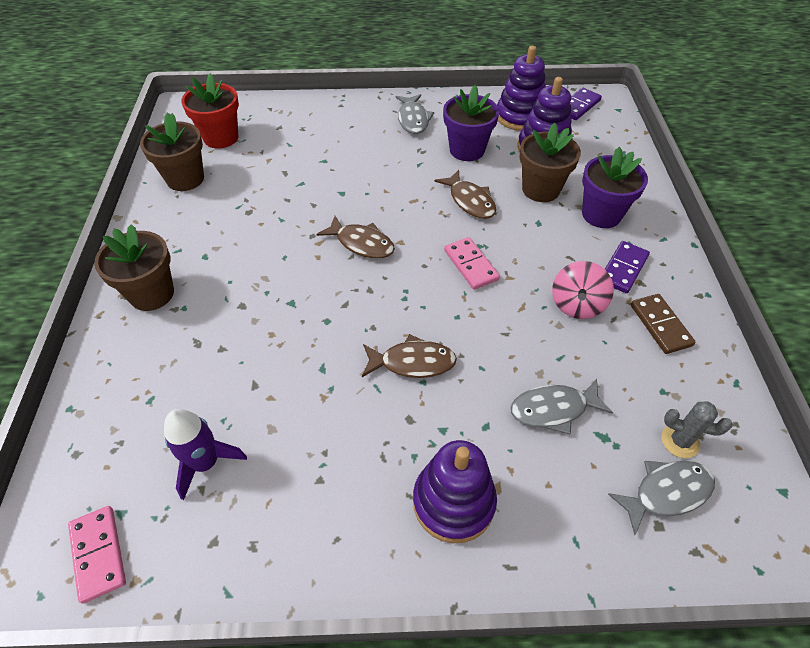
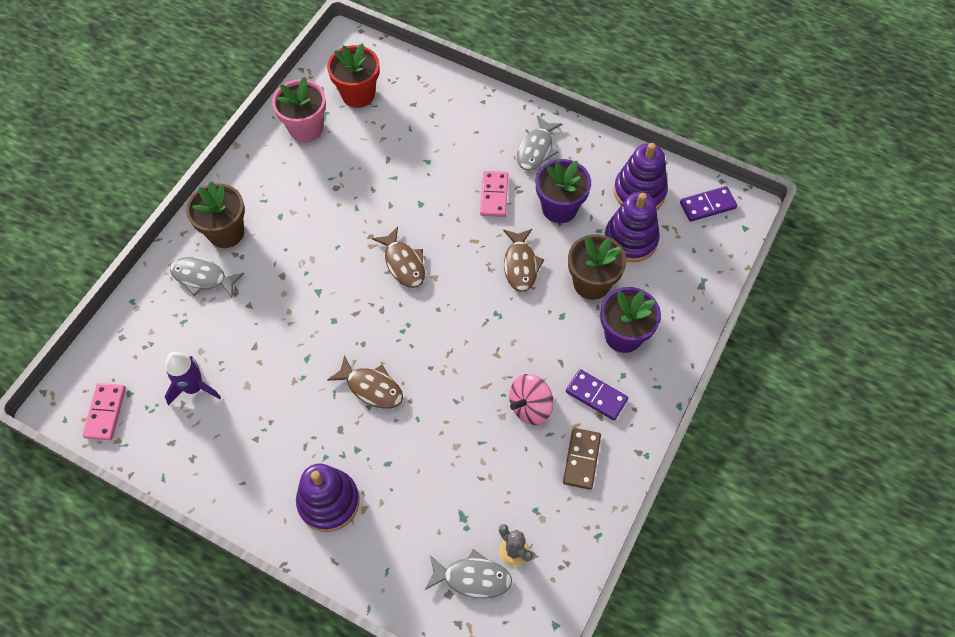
camera: 30 degrees right, 10 degrees up
brown flower pot [140,112,204,191] -> pink flower pot [272,77,326,142]
pink domino [444,237,500,290] -> pink domino moved to [480,171,508,217]
grey fish [511,379,613,434] -> grey fish moved to [170,257,245,298]
purple domino [605,241,650,293] -> purple domino turned 60 degrees clockwise [566,369,628,420]

